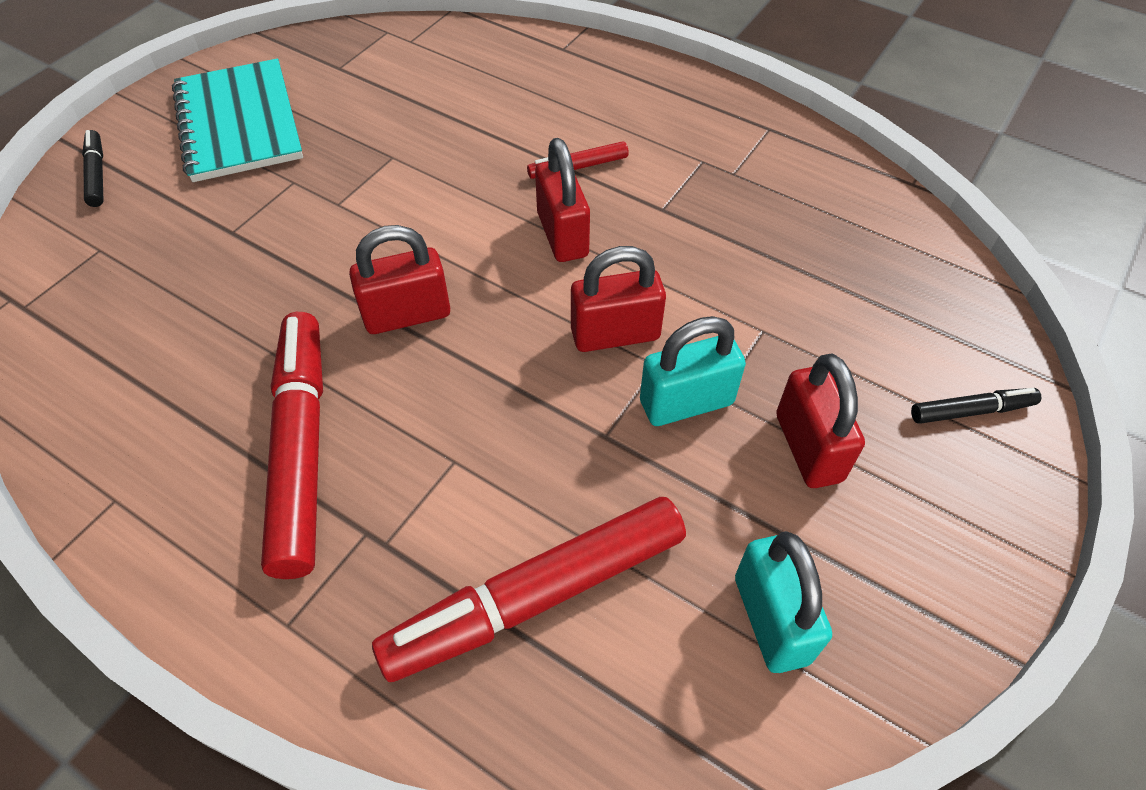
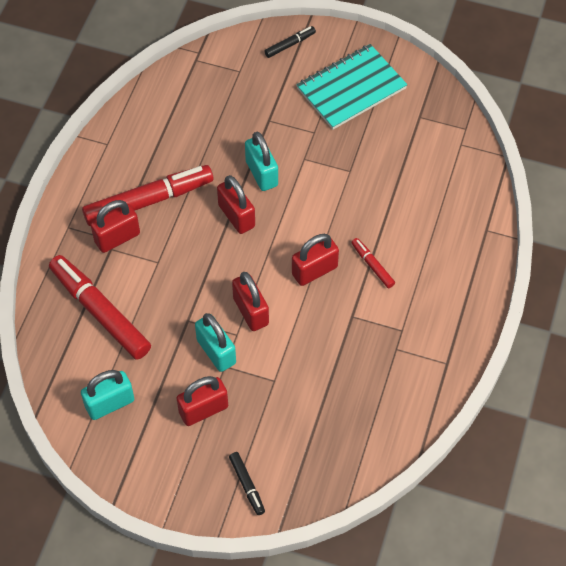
camera: 75 degrees right, 5 degrees up
none -> red padlock [90,200,140,253]
none -> turquoise padlock [245,132,278,191]

